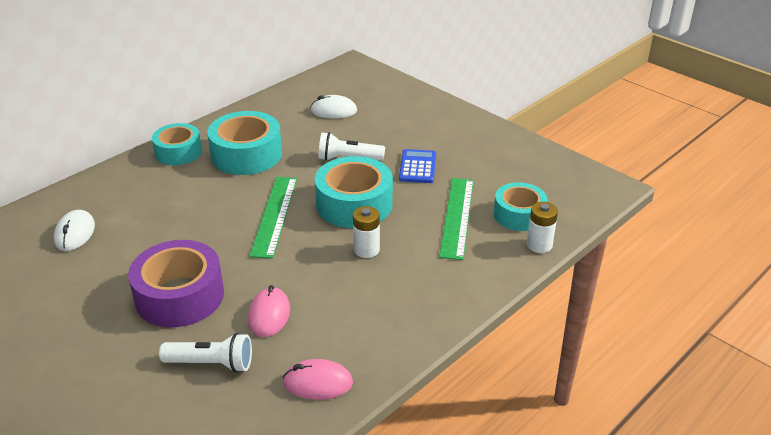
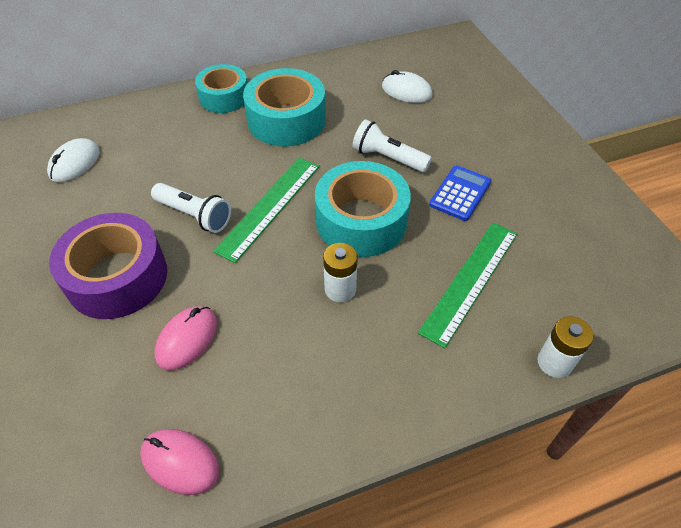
camera: 25 degrees right, 15 degrees up
white flashlight [159,333,252,373] -> white flashlight moved to [151,183,231,233]
turquoise tape [494,182,548,231] -> none

